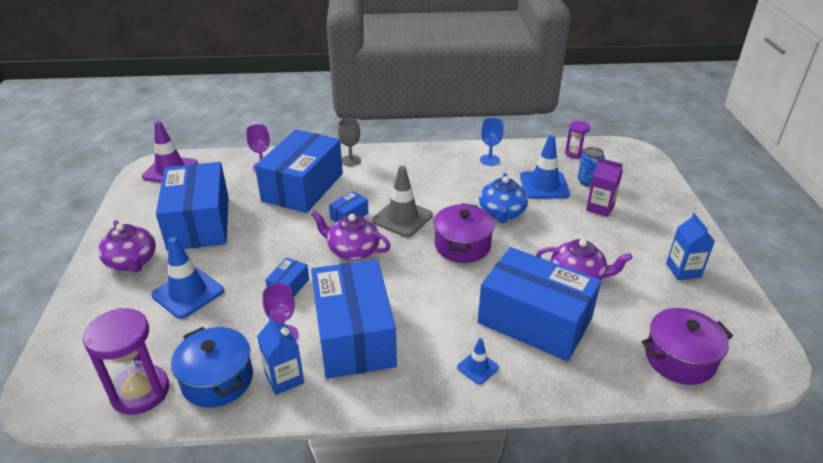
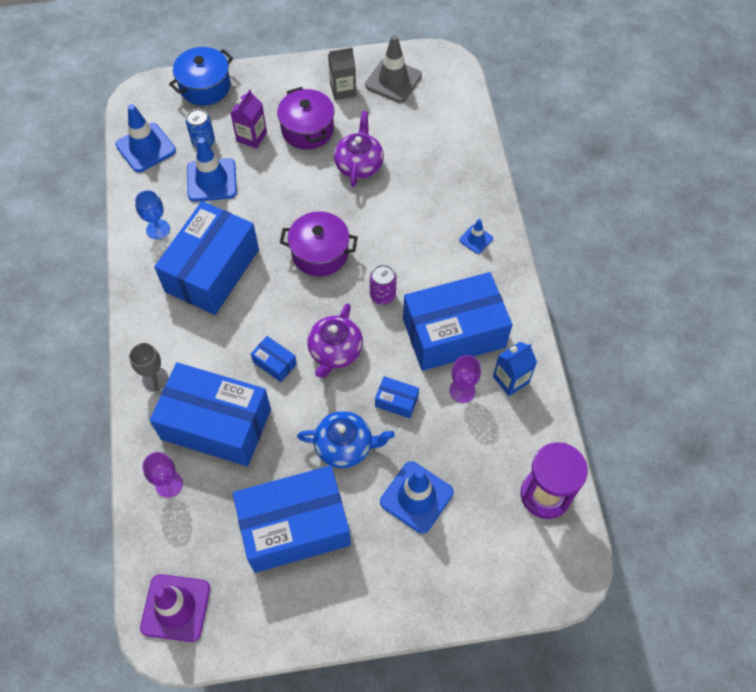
camera: 95 degrees left, 25 degrees up
purple teapot [98,220,156,273] -> none
blue pot [171,327,253,408] -> blue pot moved to [169,47,233,106]
grey traffic cone [372,166,433,237] -> grey traffic cone moved to [365,35,422,103]
blue box [478,247,601,361] -> blue box moved to [154,201,259,315]
blue teapot [479,173,528,223] -> blue teapot moved to [297,411,395,468]
purple hourglass [565,121,590,159] -> blue traffic cone [115,104,176,172]
purple pot [642,308,733,385] -> purple pot moved to [277,87,335,150]
blue carton [666,213,715,280] -> grey carton [328,47,356,100]
none -> purple can [370,265,397,305]

